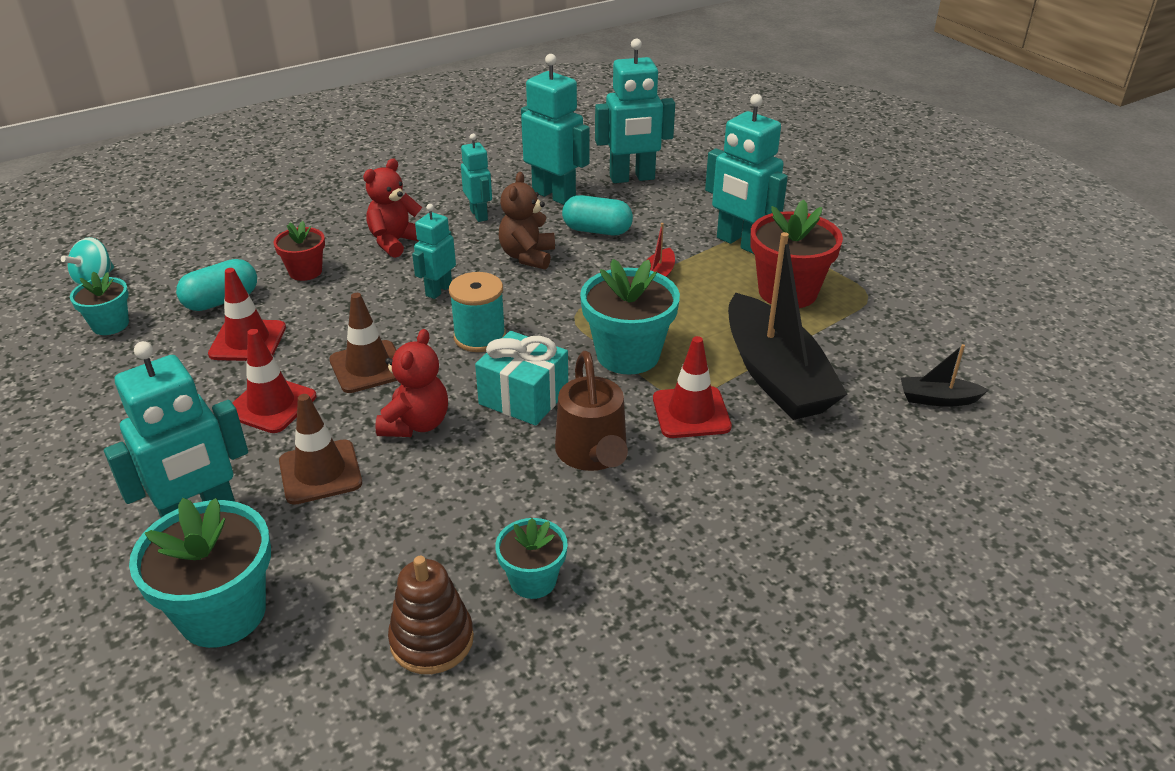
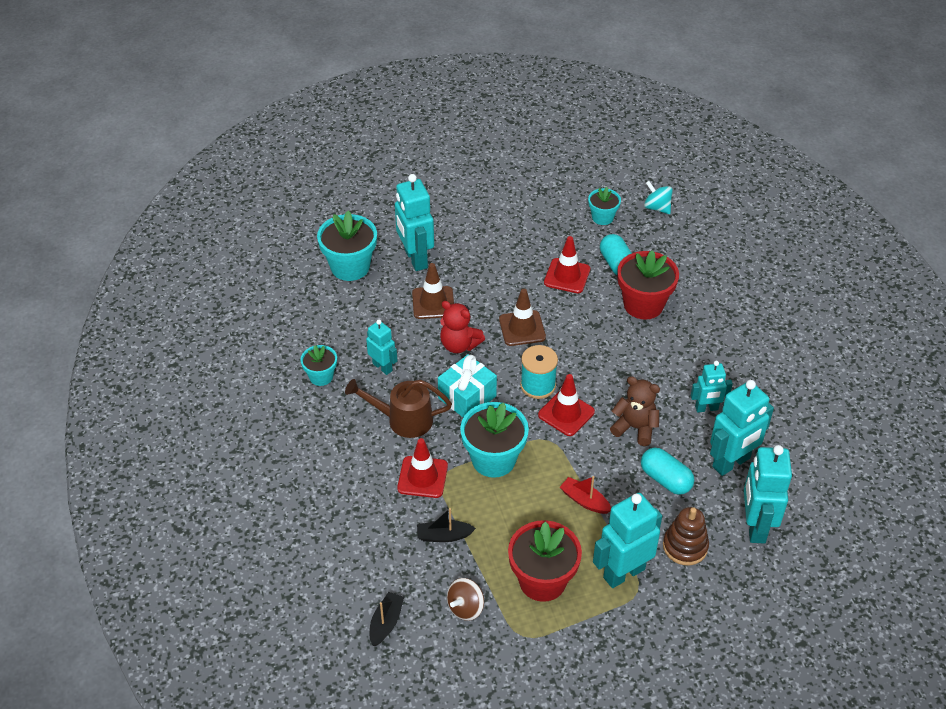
camera: 105 degrees right, 10 degrees up
red traffic cone [232,329,317,433] -> red traffic cone moved to [538,374,595,436]
red flower pot [273,221,325,281] -> red flower pot [617,250,679,319], size x1.75
red teddy bear [363,159,422,258] -> none
brown stacking toy [388,556,474,674] -> brown stacking toy moved to [663,507,709,565]
turquoise robot [412,204,456,299] -> turquoise robot moved to [366,319,397,375]
turquoise capsule [562,195,633,235] -> turquoise capsule turned 75 degrees counterclockwise [641,448,694,495]
black boat [728,232,847,420] -> black boat [417,508,476,542], size x0.44
none -> brown spinning top [447,578,484,621]

